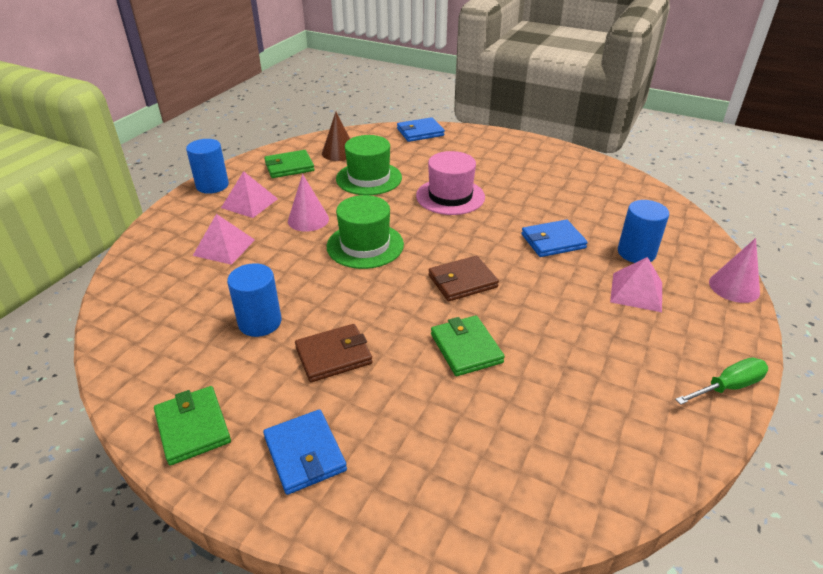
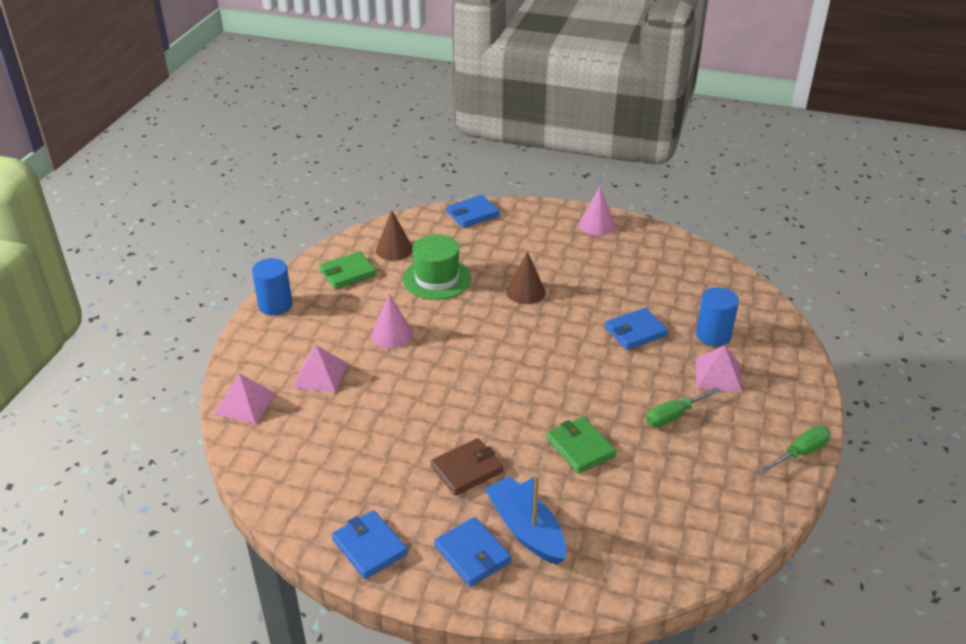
camera: 10 degrees left, 0 degrees up
green wallet [154,386,231,466] -> blue wallet [332,510,408,579]
pink pyramid [221,171,278,218] -> pink pyramid moved to [214,373,277,424]
blue cylinder [227,263,282,337] -> none
green hat [326,195,404,269] -> none
pink hat [416,151,485,215] -> brown cone [506,251,546,304]
brown wallet [428,256,499,301] -> none
pink cone [709,238,760,303] -> pink cone moved to [579,187,615,235]
none -> blue boat [485,474,566,565]
none -> green screwdriver [646,387,721,427]

